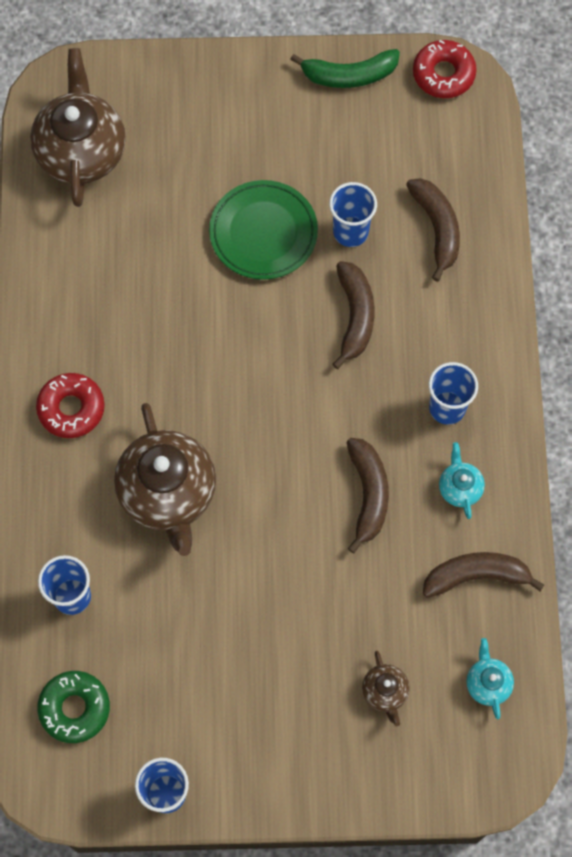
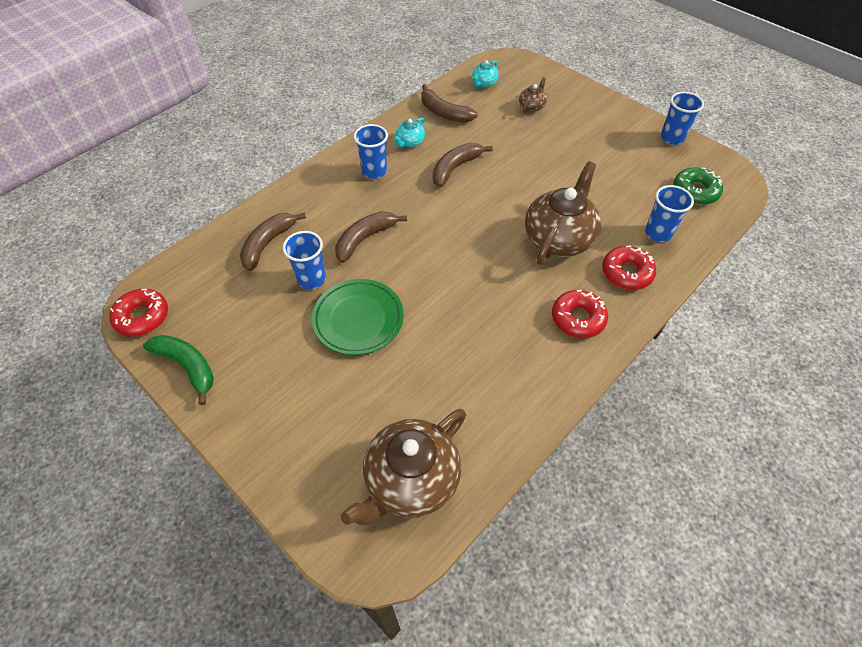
camera: 135 degrees left, 15 degrees down
none -> red donut [602,245,656,290]

